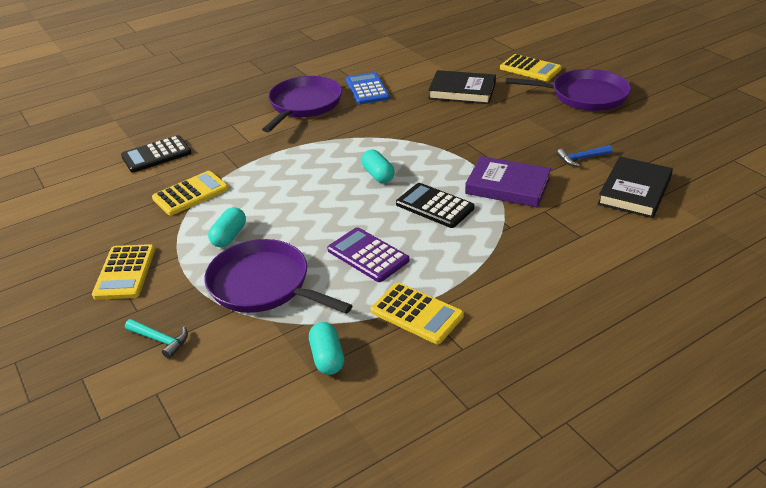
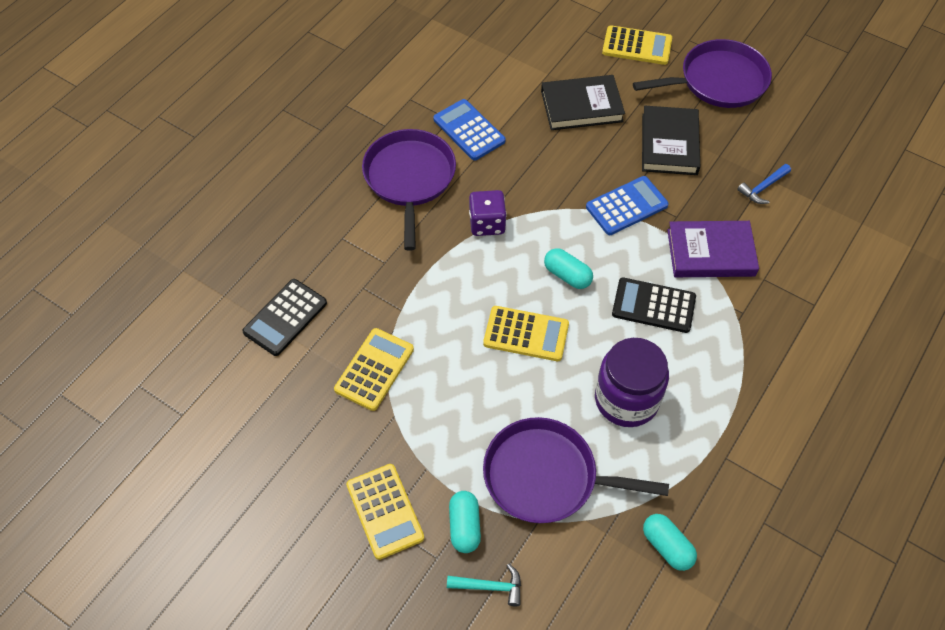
camera: 25 degrees left, 20 degrees up
turquoise capsule [208,207,246,247] -> turquoise capsule moved to [449,491,481,553]
purple calculator [327,227,409,282] -> purple jar [595,338,669,427]
yellow calculator [371,282,464,344] -> yellow calculator moved to [483,306,569,361]
black book [598,157,673,218] -> black book moved to [642,106,700,175]
none -> purple dice [469,190,507,236]
none -> blue calculator [586,176,669,235]

